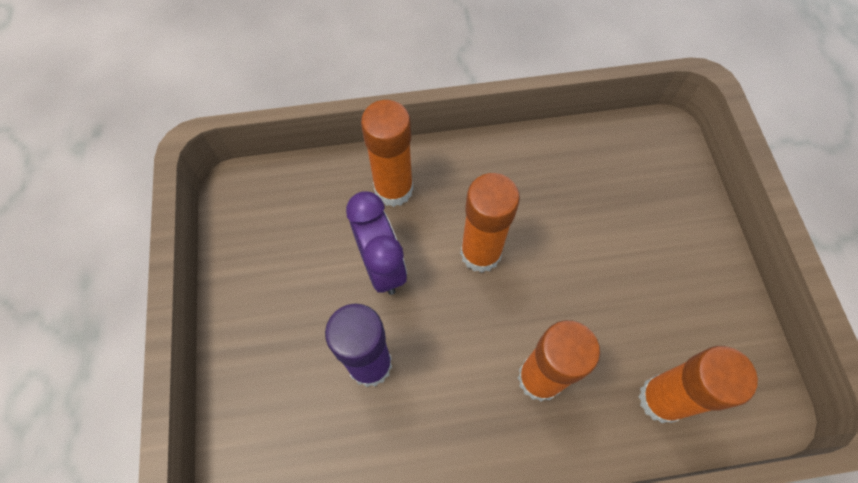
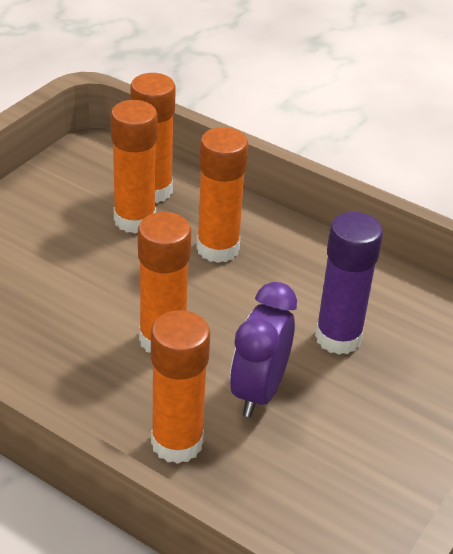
camera: 140 degrees left, 25 degrees down
none -> orange glue stick [111,100,157,234]

